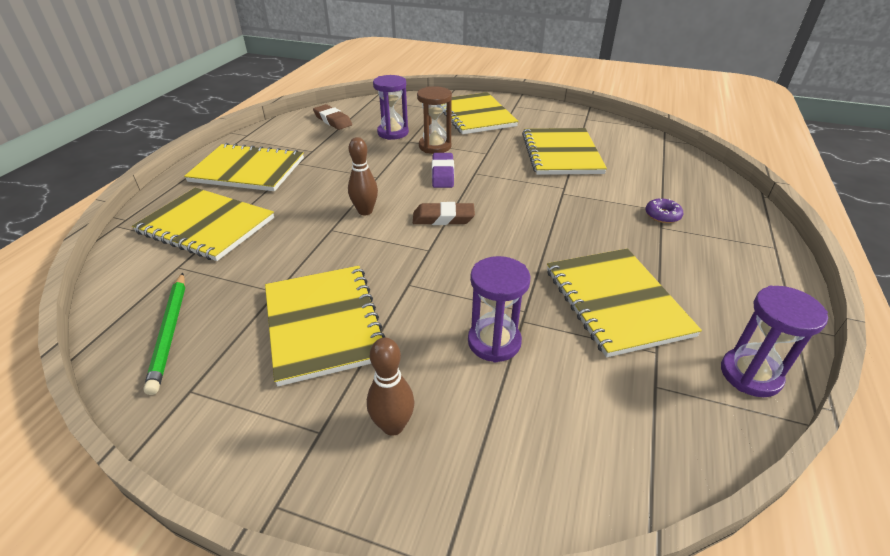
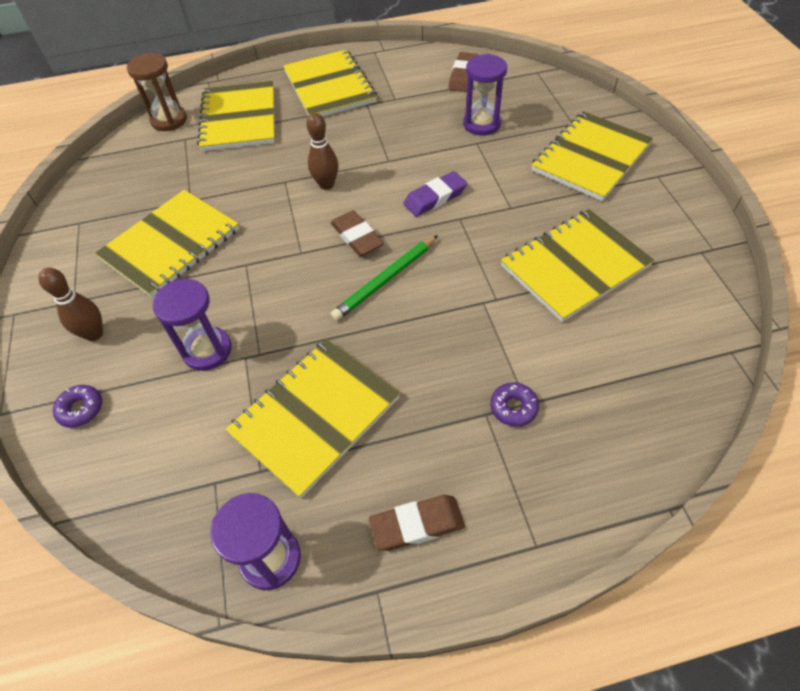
camera: 60 degrees right, 15 degrees up
green pencil [143,273,185,395] -> green pencil moved to [331,235,438,321]
brown hourglass [417,86,452,154] -> brown hourglass moved to [127,53,187,131]
none -> purple donut [53,385,102,428]
none -> brown eraser [369,495,465,551]

